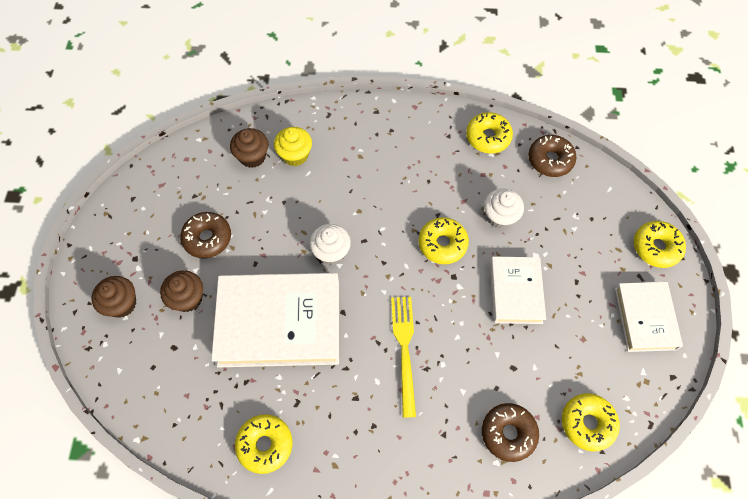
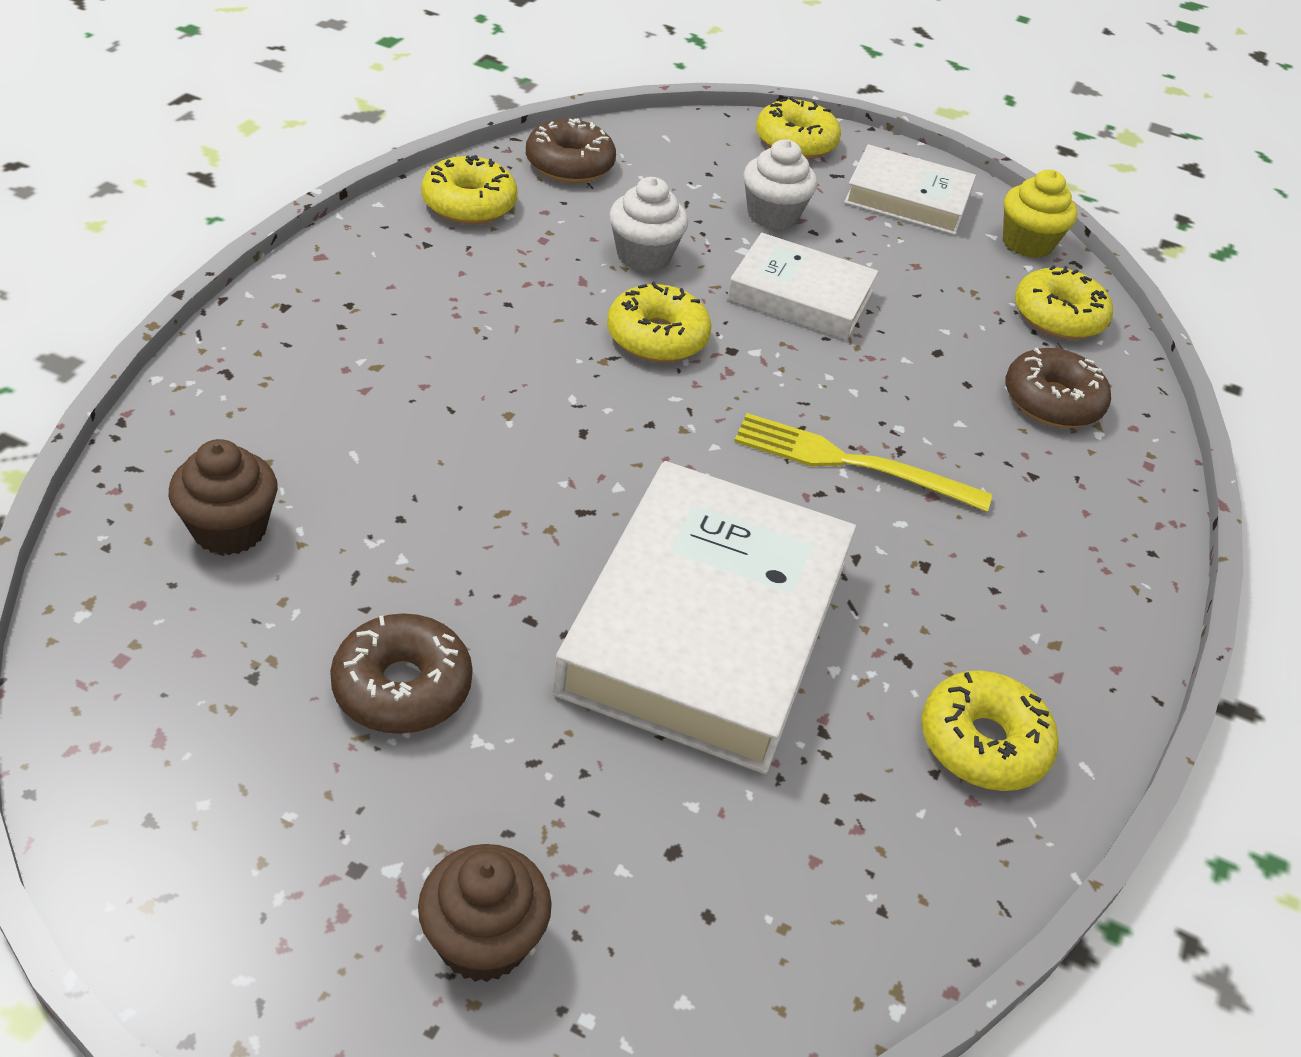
camera: 75 degrees left, 20 degrees down
brown cupcake [160,270,203,312] -> none
yellow cupcake [274,127,312,166] -> yellow cupcake moved to [1003,170,1078,258]
white cupcake [309,224,351,265] -> white cupcake moved to [743,139,817,230]

